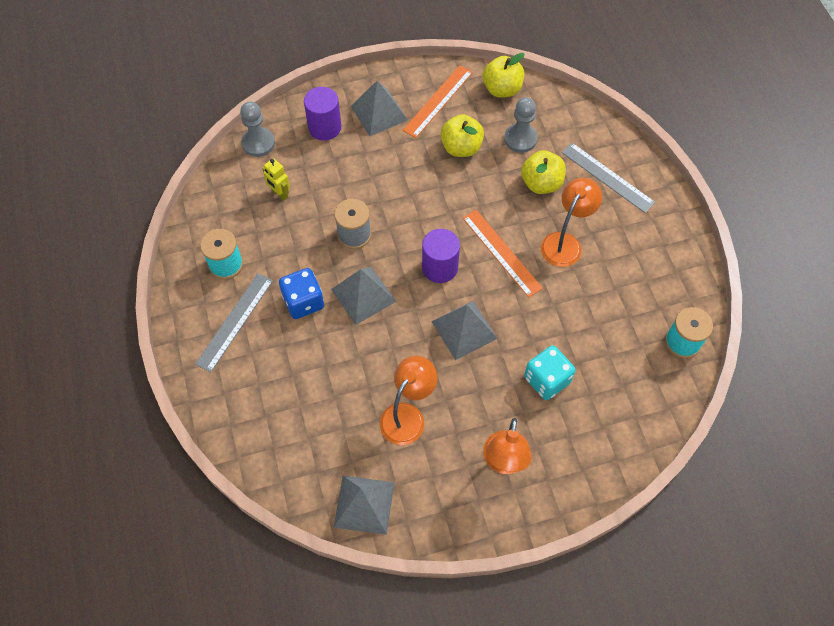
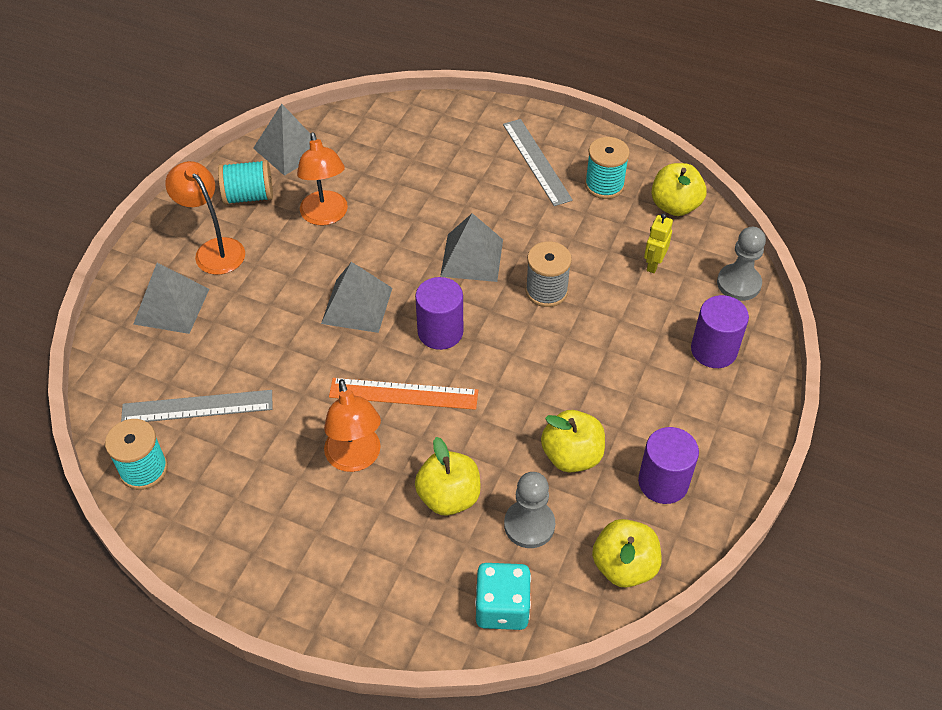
camera: 130 degrees right, 10 degrees down
yellow robot [262,158,290,201] -> yellow robot turned 60 degrees counterclockwise [644,213,673,273]
blue dice [279,268,324,319] -> none
grey pyramid [351,80,408,136] -> grey pyramid moved to [134,263,209,334]
orange ruler [403,65,473,138] -> purple cylinder [638,427,699,504]
turquoise dice [524,345,576,400] -> turquoise dice moved to [475,563,531,630]
grey ruler [562,143,656,213] -> grey ruler moved to [121,390,272,422]
none -> turquoise spool [218,160,273,205]
none -> yellow apple [652,163,707,216]

